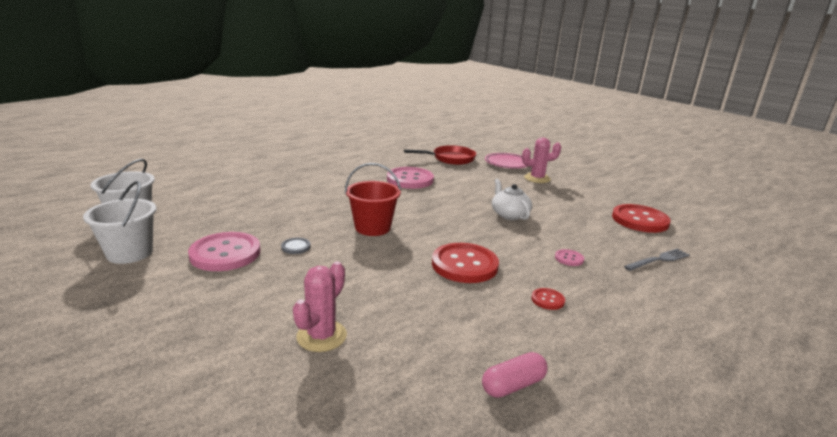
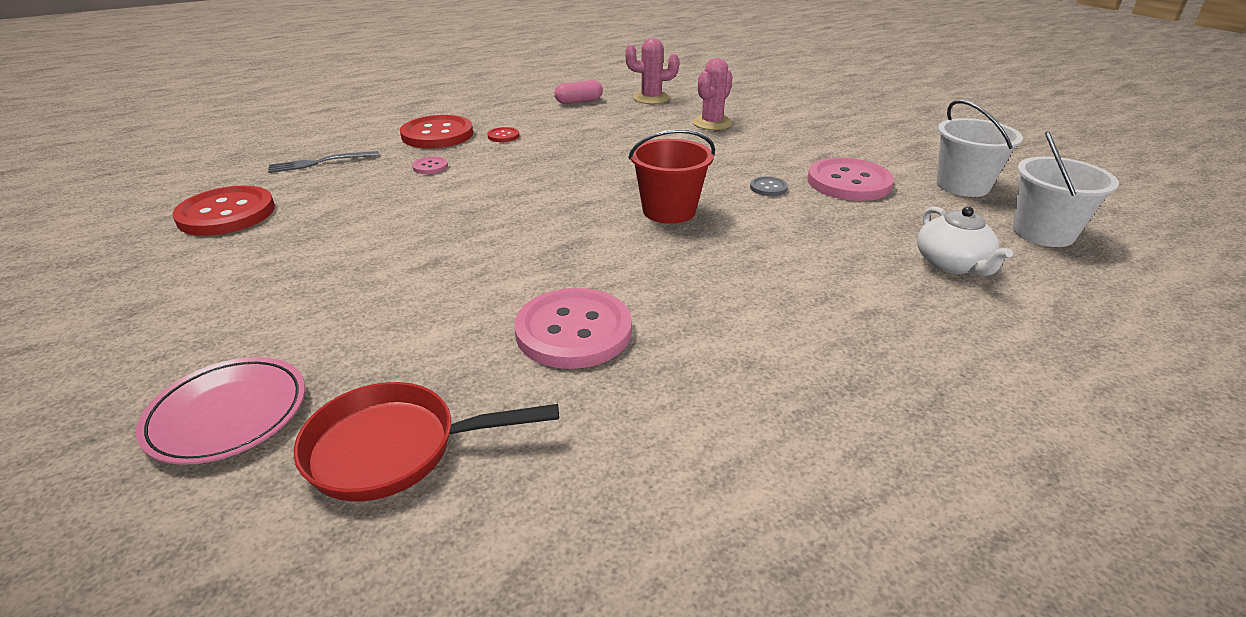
camera: 170 degrees left, 10 degrees up
red button [432,243,499,283] -> red button moved to [400,115,473,148]
white teapot [492,179,532,220] -> white teapot moved to [917,206,1013,276]
pink cactus [522,138,561,183] -> pink cactus moved to [625,38,679,104]

